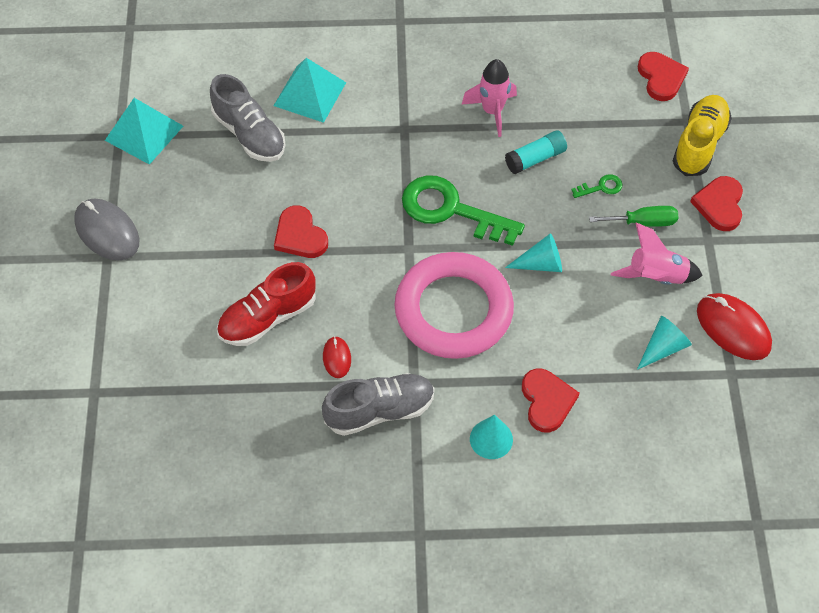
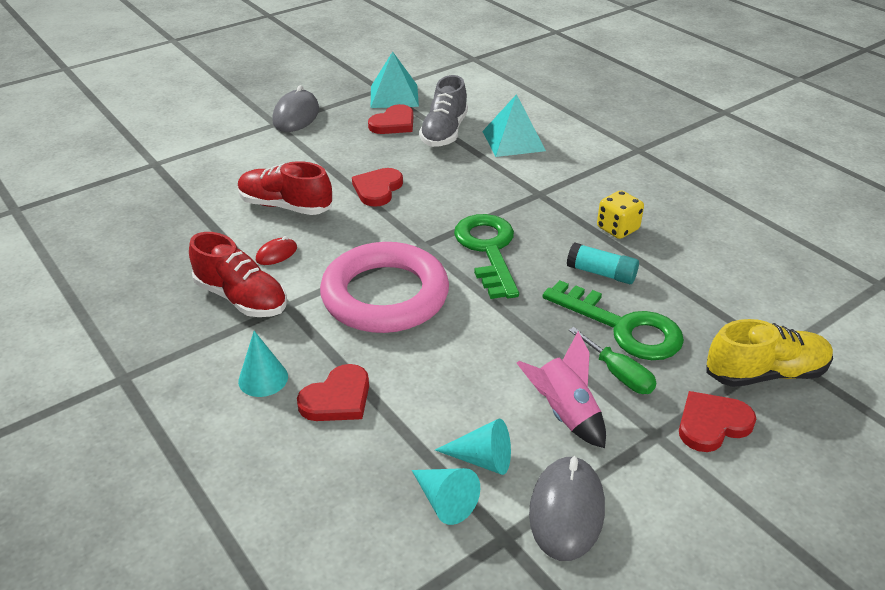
camera: 55 degrees right, 20 degrees down
grey shoe [322,373,434,436] -> red shoe [189,232,287,317]
pink rocket [462,59,517,137] -> yellow dice [597,190,644,239]
turquoise cone [505,233,562,272] -> turquoise cone moved to [412,468,480,525]
green key [571,174,623,198] -> green key [543,280,684,360], size x2.39
red heart [638,52,689,101] -> red heart moved to [368,104,413,134]
red mouse [697,293,772,360] -> grey mouse [529,456,605,561]

